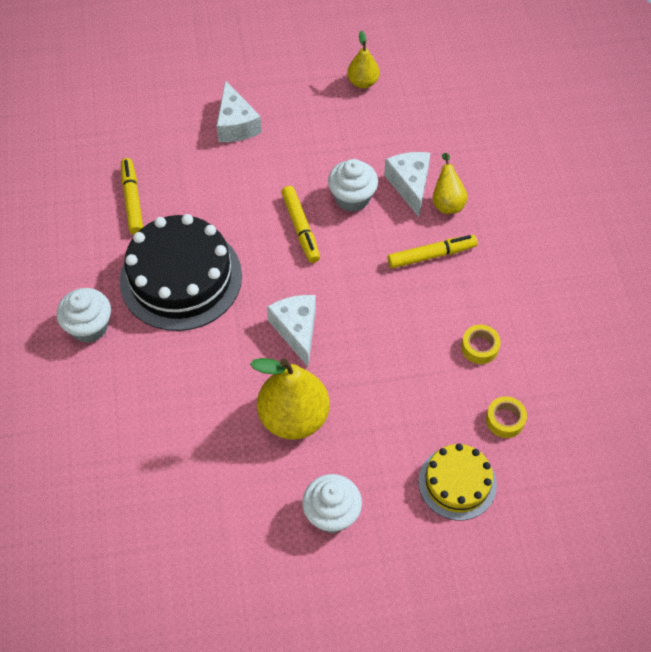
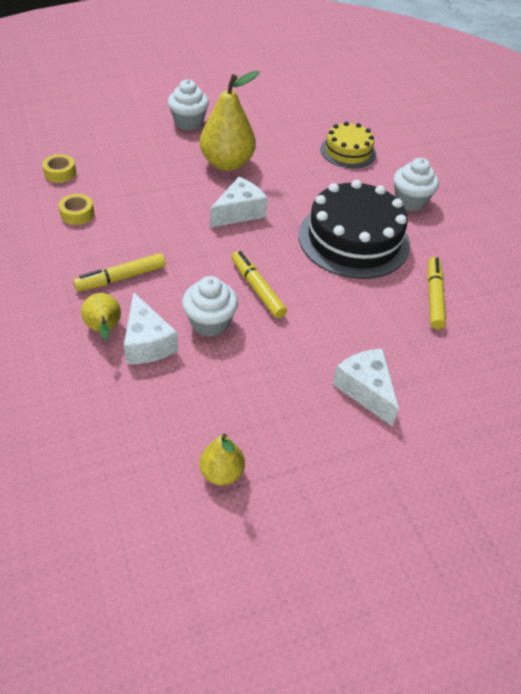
camera: 165 degrees right, 10 degrees down
yellow marker [121,158,143,235] -> yellow marker turned 150 degrees counterclockwise [427,257,446,329]
white cheese [267,295,316,367] -> white cheese turned 105 degrees counterclockwise [210,177,267,228]
yellow cake [418,444,497,520] -> yellow cake moved to [320,122,376,168]

